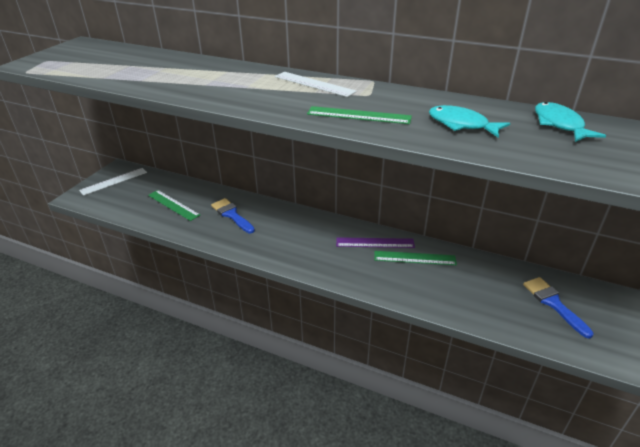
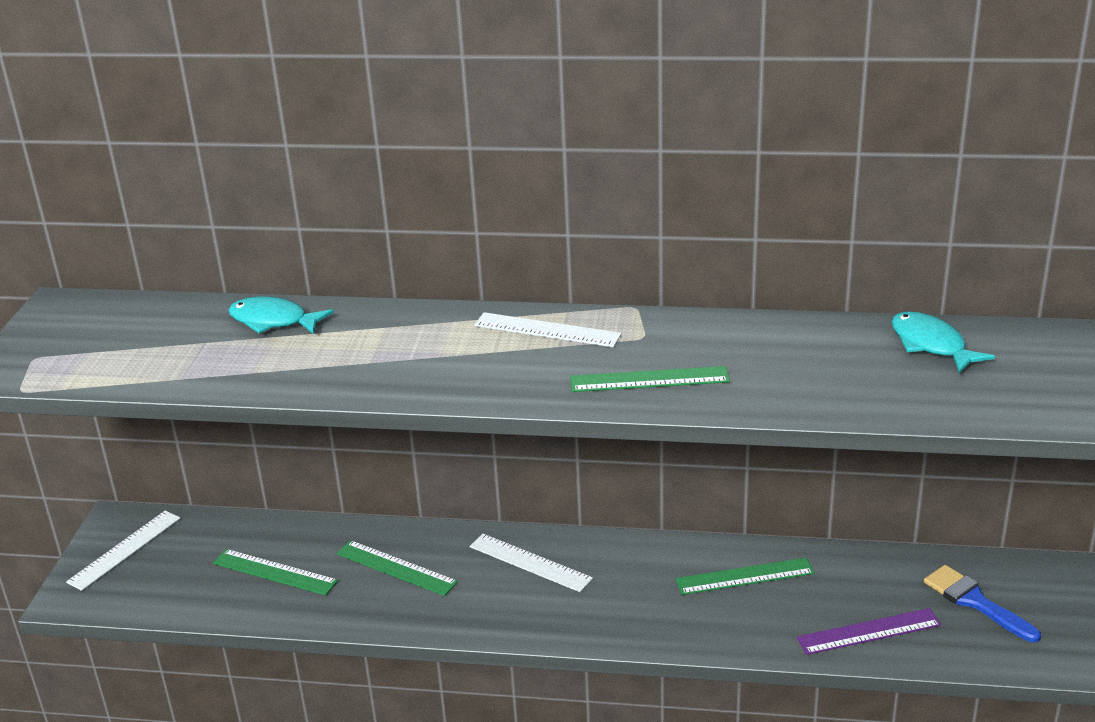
camera: 15 degrees left, 5 degrees down
blue brush [211,198,255,233] -> green ruler [337,540,458,596]
purple ruler [336,237,415,248] -> purple ruler moved to [797,608,941,655]
turquoise fish [429,105,510,138] -> turquoise fish moved to [228,296,334,334]
none -> white ruler [470,534,593,592]

